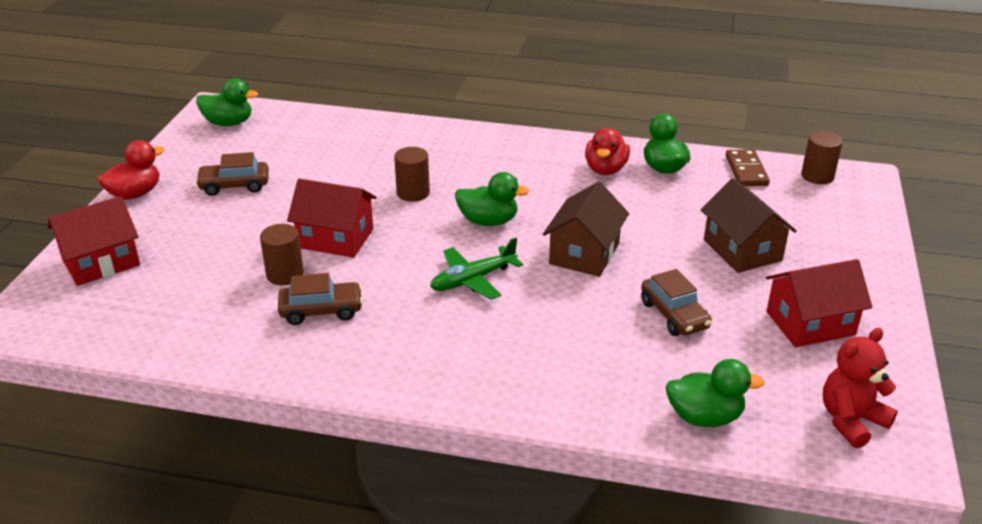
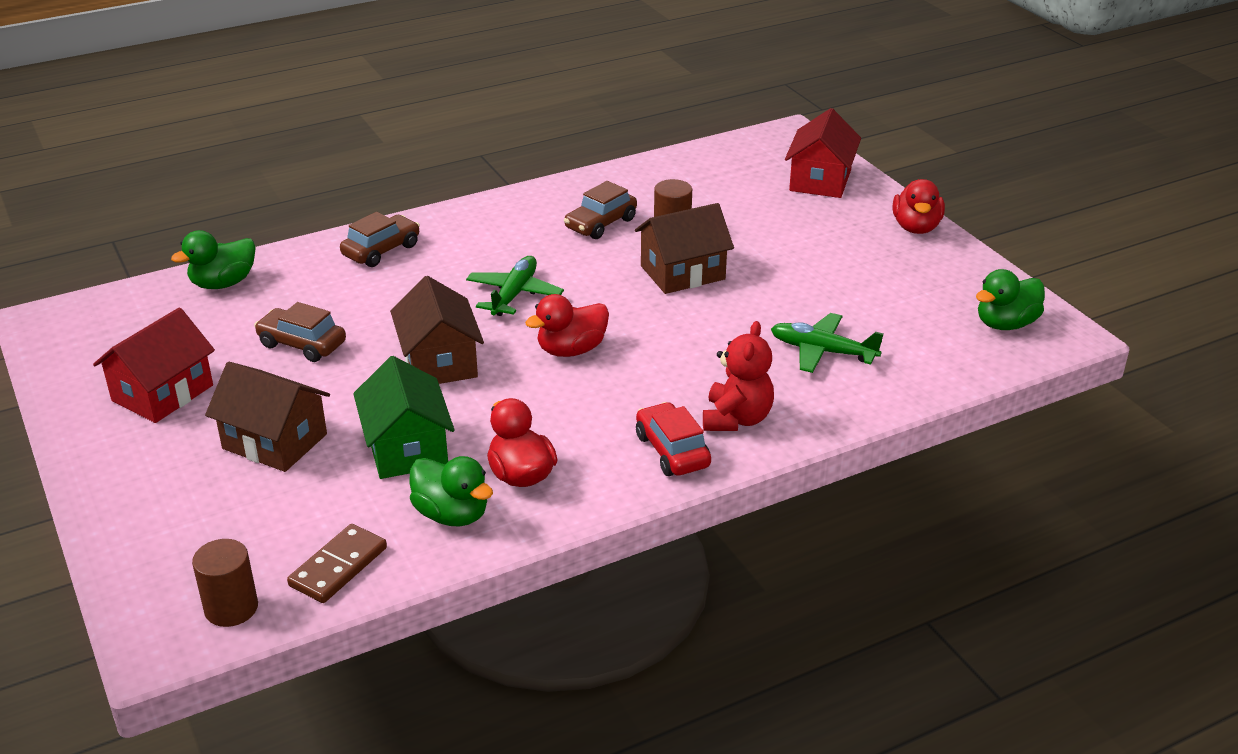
camera: 140 degrees right, 0 degrees up
brown car [195,152,269,196] -> brown car moved to [340,212,420,267]
red house [287,179,377,258] -> brown house [635,203,734,294]
brown cylinder [394,147,430,202] -> none
green duck [455,172,530,226] -> red duck [525,294,609,357]
brown domino [726,149,770,186] -> brown domino turned 75 degrees clockwise [287,524,387,603]
red teddy bear [823,328,898,448] -> red teddy bear moved to [703,321,774,431]
none -> green house [353,356,455,479]
none -> red car [636,402,711,476]
none -> green plane [771,313,884,373]

